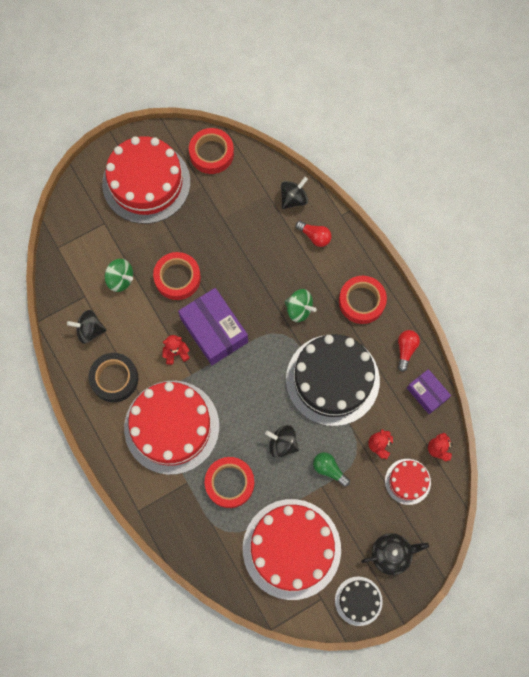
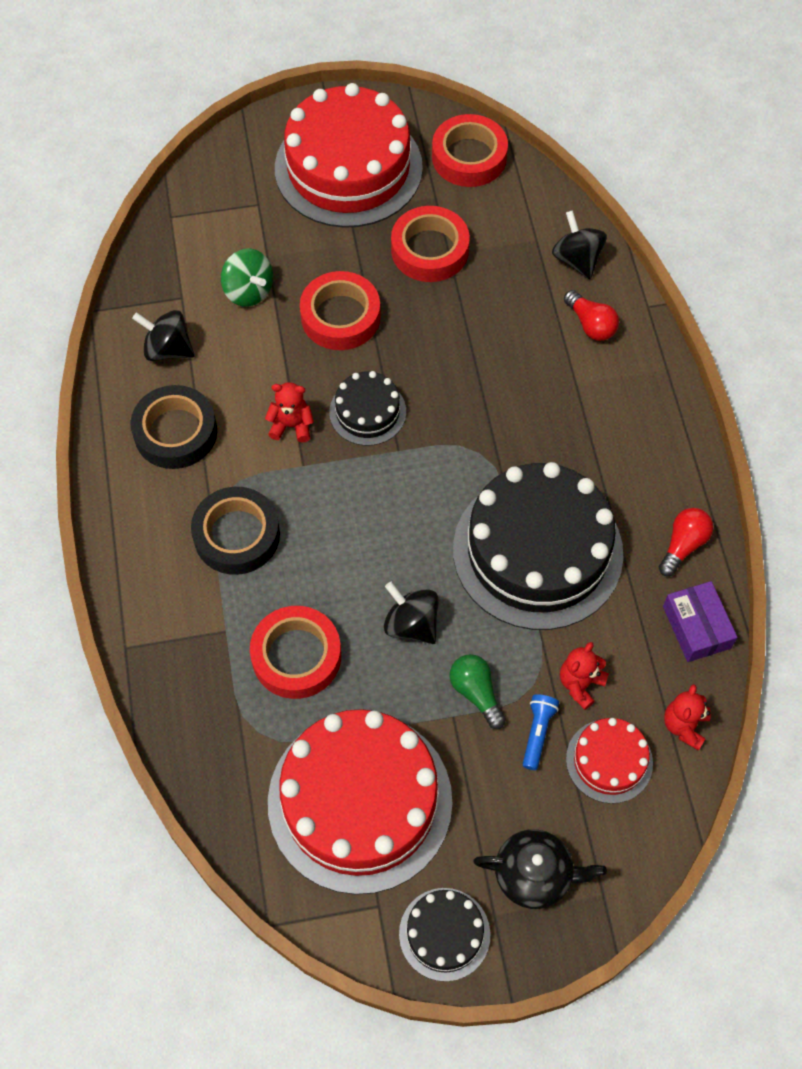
camera: 20 degrees right, 10 degrees down
red cake [124,381,219,475] -> black tape [191,487,280,575]
purple box [178,288,248,365] -> black cake [329,371,406,446]
black spinning top [281,177,308,209] -> black spinning top turned 90 degrees counterclockwise [552,210,607,279]
green spinning top [284,289,317,322] -> none
red tape [339,276,387,324] -> red tape moved to [391,206,470,282]
none -> blue flashlight [523,694,559,770]

